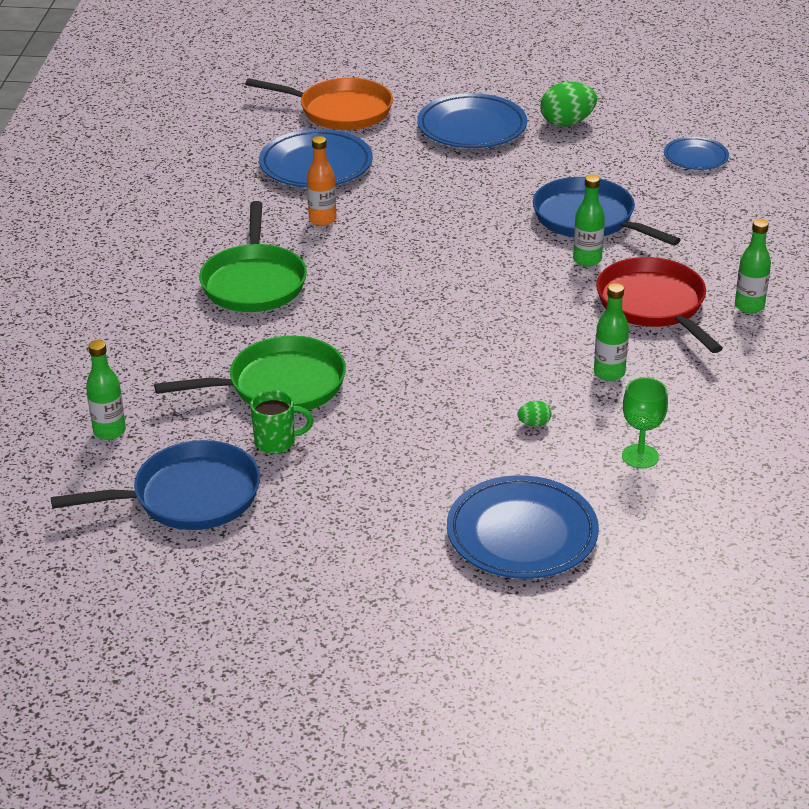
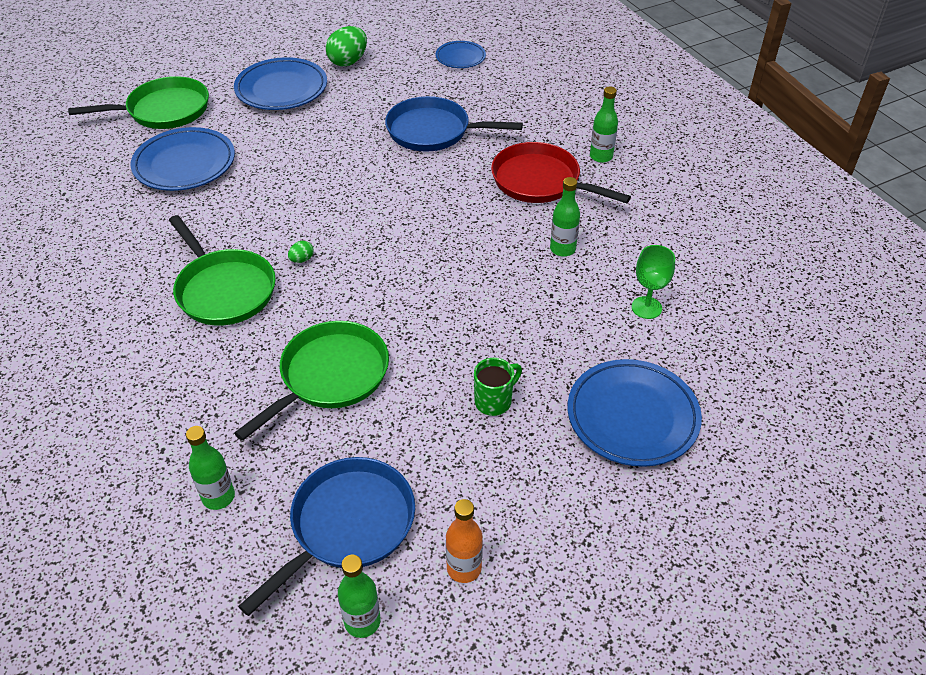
camera: 35 degrees left, 10 degrees up
orange pan [245,78,393,130] -> green pan [68,76,209,129]
green mug [250,390,314,454] -> green mug moved to [474,358,522,416]
orange bottle [307,136,336,226] -> orange bottle moved to [446,499,483,583]
green egg [517,401,552,427] -> green egg moved to [288,241,314,263]
green bottle [573,174,605,267] -> green bottle moved to [338,555,381,638]

